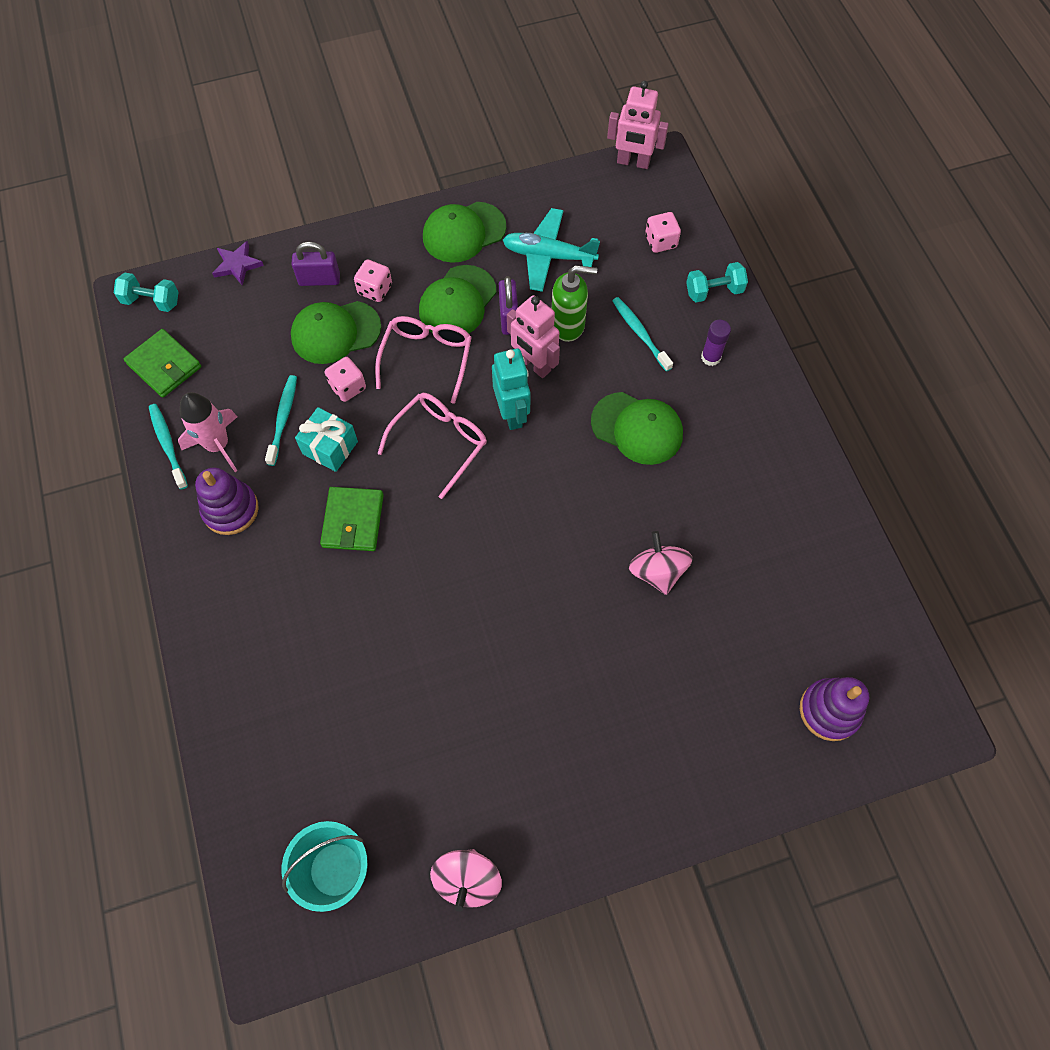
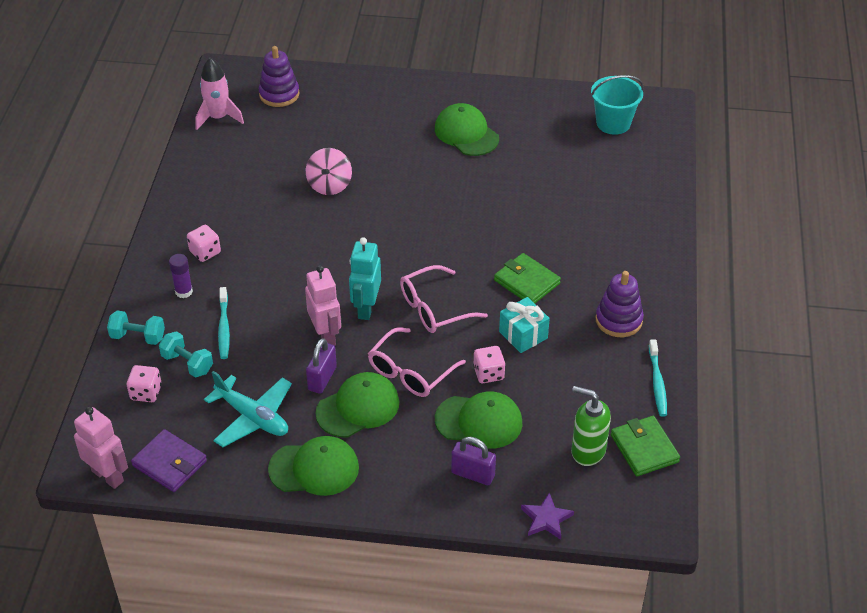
camera: 155 degrees left, 20 degrees down
turquoise dumbbell [114,273,178,312] -> turquoise dumbbell moved to [159,331,213,378]
pink rocket [178,392,238,472] -> pink rocket moved to [195,58,244,130]
turquoise toothbrush [265,375,297,466] -> none
green wallet [320,487,384,551] -> green wallet turned 75 degrees counterclockwise [494,253,561,303]
pink dice [354,259,392,302] -> pink dice moved to [187,225,221,262]
pink spinning top [430,849,502,912] -> none
green soap dispenser [552,265,597,342] -> green soap dispenser moved to [571,386,611,466]
green cap [591,392,683,465] -> green cap moved to [435,103,499,156]
none -> purple wallet [131,429,207,492]

